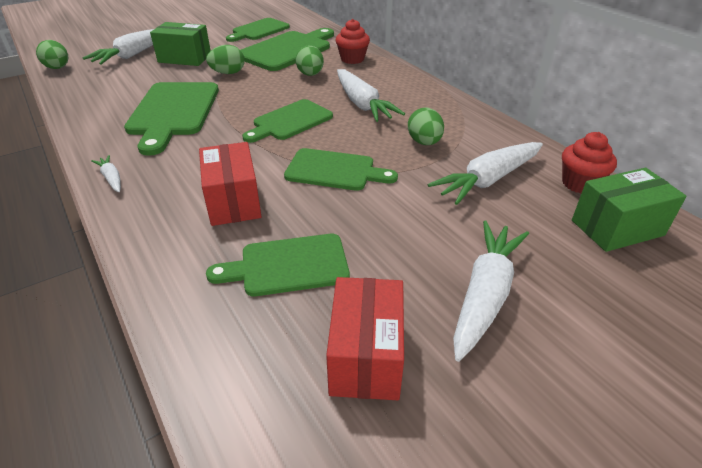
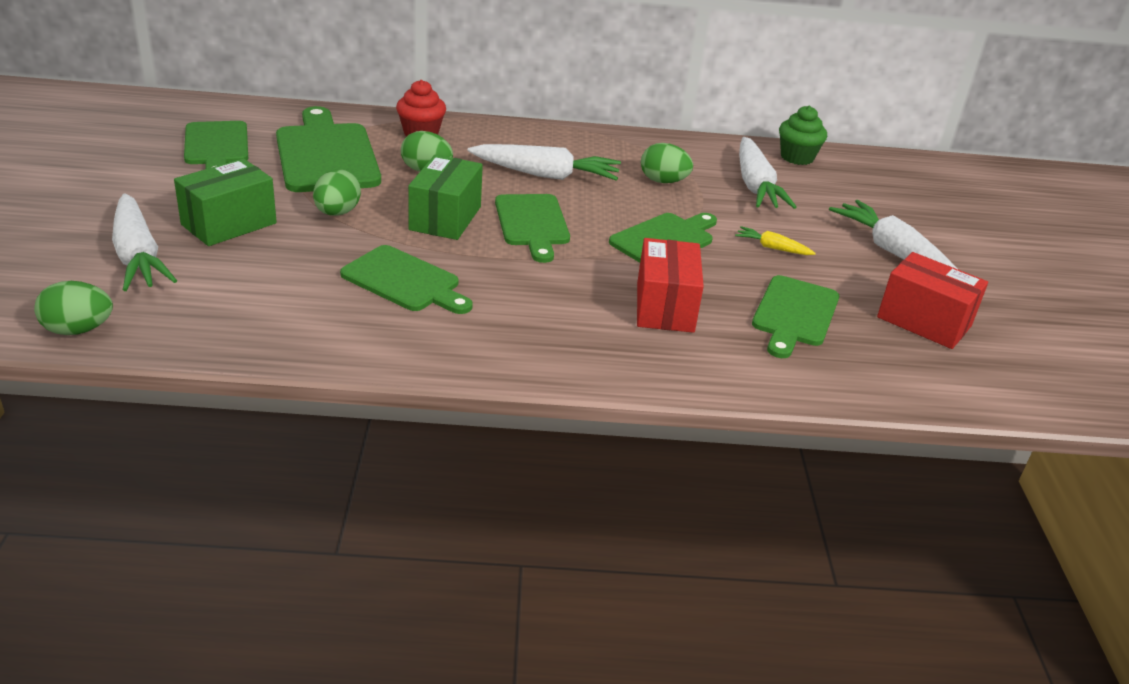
camera: 60 degrees left, 5 degrees down
white carrot [91,155,121,192] -> none
green cutting board [124,82,219,156] -> green cutting board [340,245,473,314], size x0.66
red box [199,142,262,226] -> red box turned 75 degrees clockwise [637,238,704,333]
red cupcake [562,132,617,194] -> green cupcake [779,105,827,165]
green box [572,168,686,252] -> green box moved to [408,155,483,240]
none -> yellow carrot [735,226,816,255]

